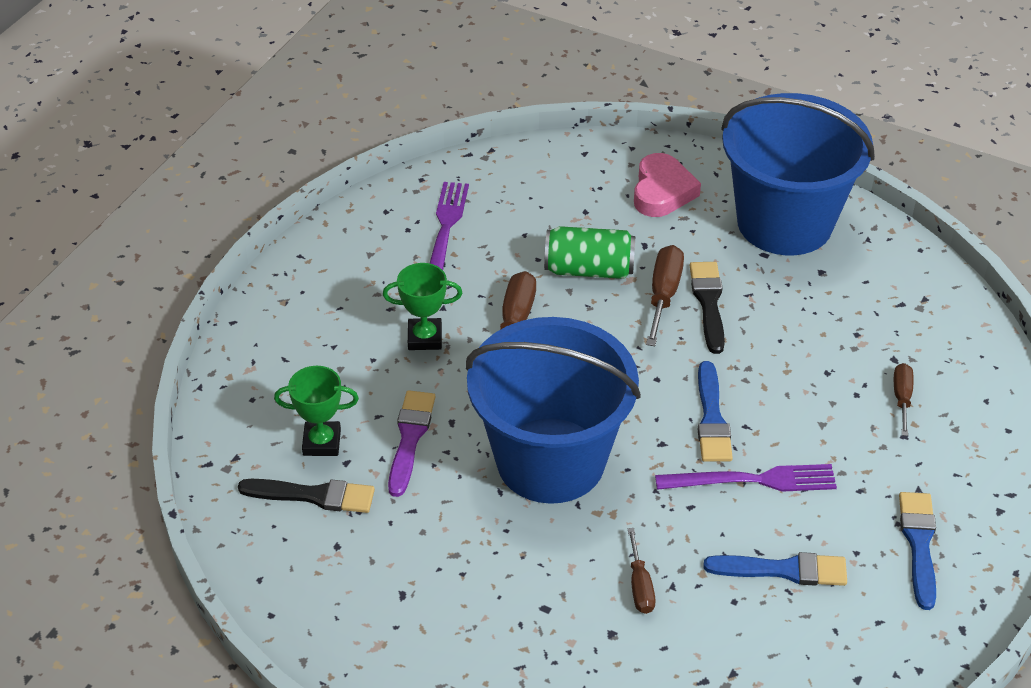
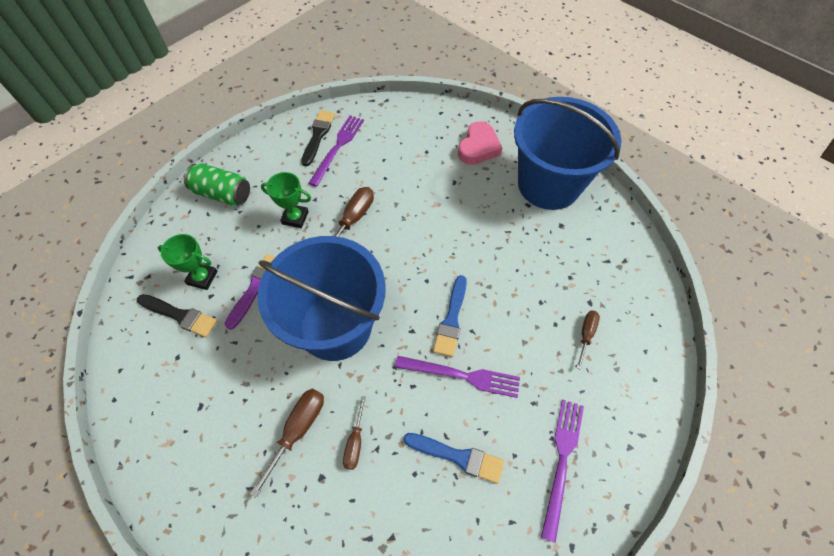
camera: 15 degrees right, 15 degrees up
green can [544,226,635,279] -> green can moved to [184,163,250,206]
brown screwdriver [646,245,684,346] -> brown screwdriver moved to [250,389,324,498]
black brush [690,262,725,354] -> black brush moved to [301,110,335,166]
blue brush [899,492,936,610] -> purple fork [541,399,584,543]

